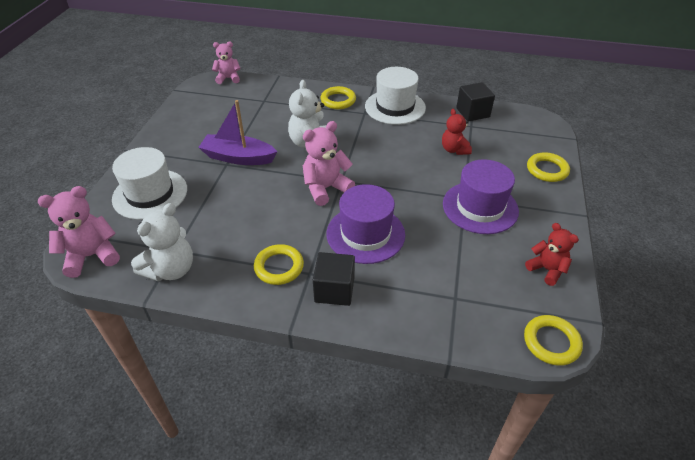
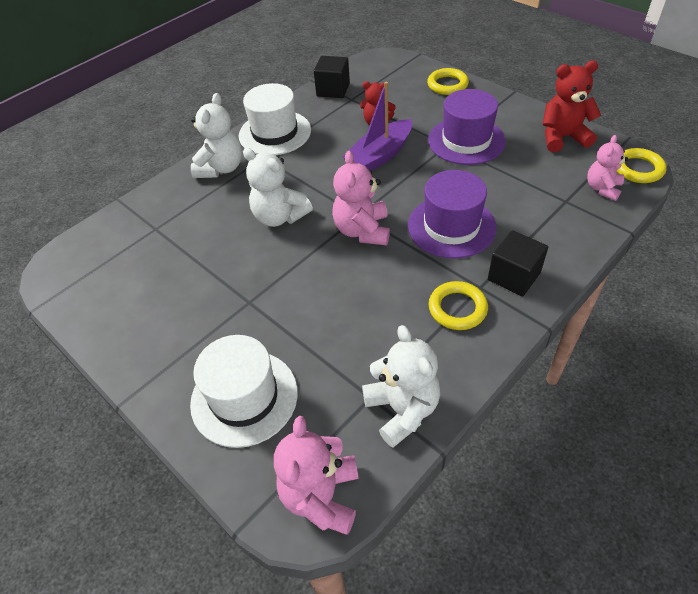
camera: 55 degrees left, 5 degrees up
purple boat [198,100,277,165] -> purple boat moved to [342,82,412,170]
pink teddy bear [212,41,241,84] -> pink teddy bear moved to [587,135,628,201]
yellow ring [321,86,356,109] -> white teddy bear [191,93,242,178]
red teddy bear [525,223,579,286] -> red teddy bear [543,61,601,152], size x1.51

